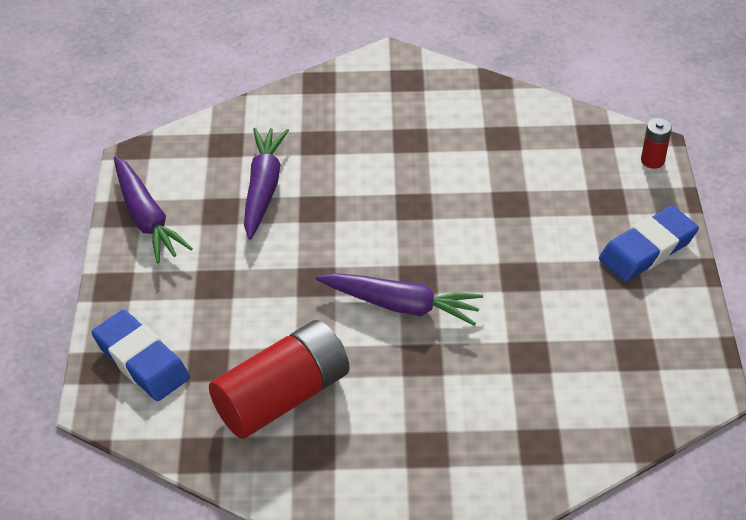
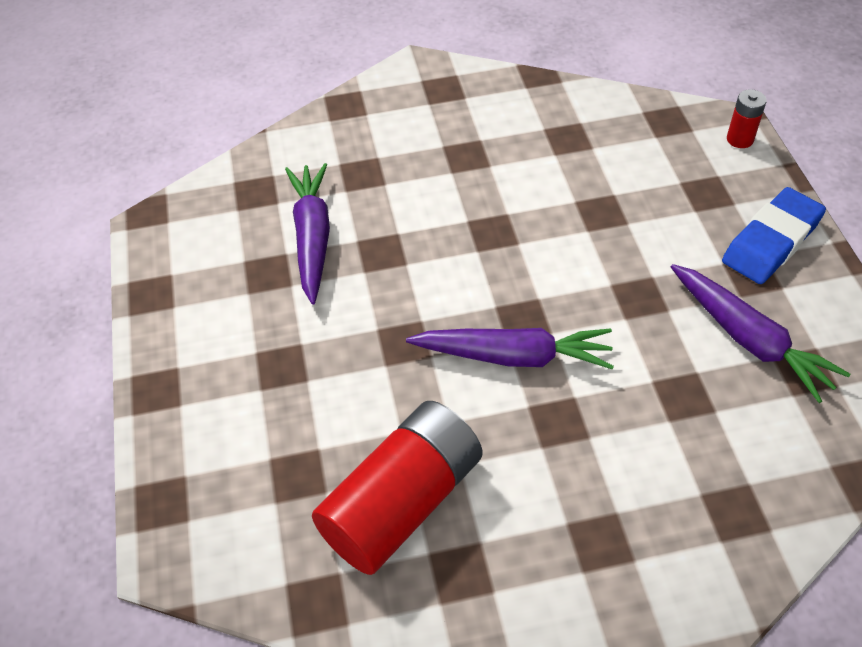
camera: 10 degrees left, 5 degrees up
blue eraser [92,310,190,401] -> none
purple carrot [114,156,193,264] -> purple carrot moved to [671,264,851,403]

